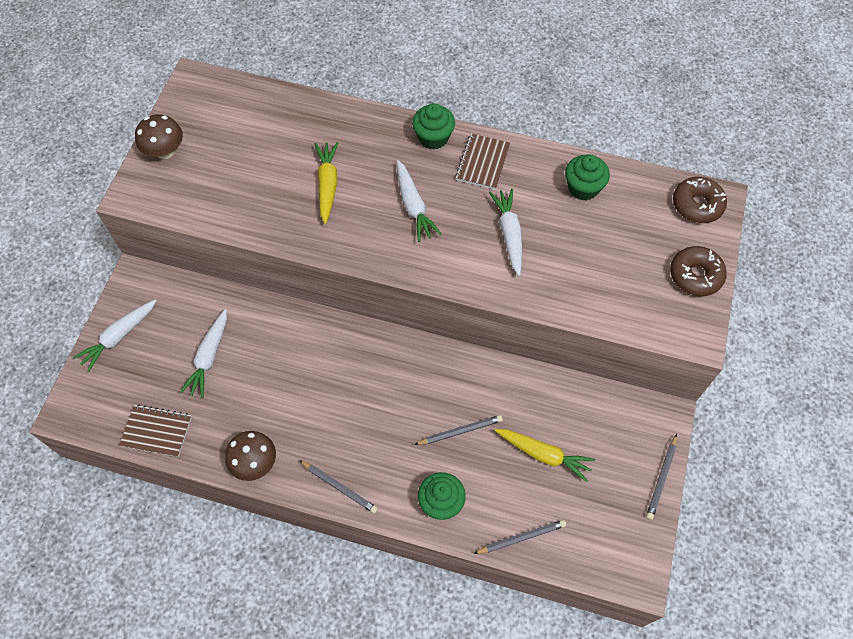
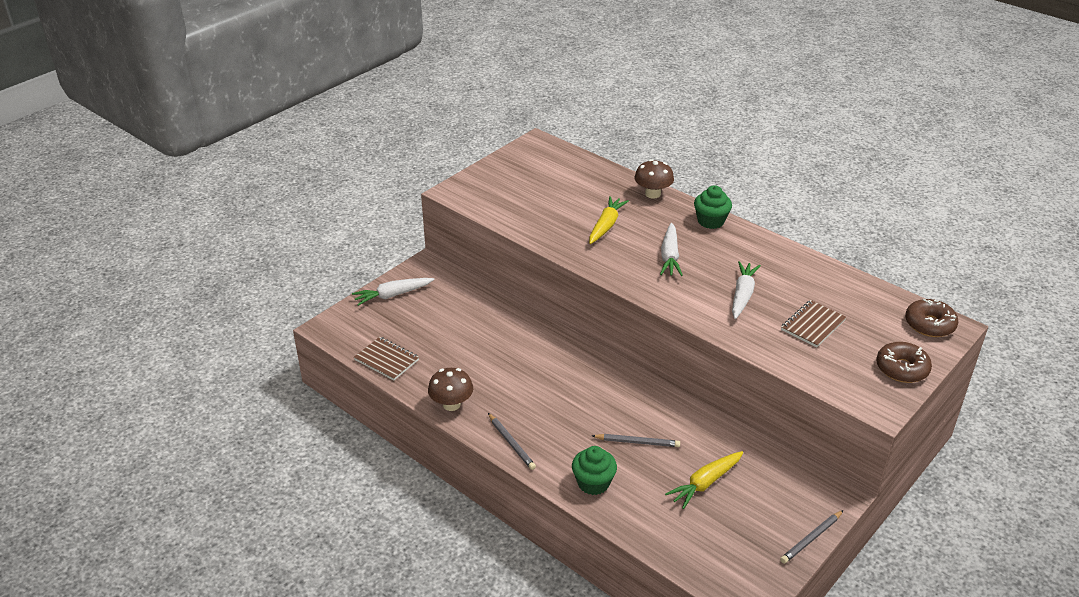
camera: 25 degrees right, 25 degrees down
brown mushroom [135,114,183,159] -> brown mushroom moved to [634,159,674,199]
white carrot [180,309,227,398] -> none
brown notebook [455,134,510,190] -> brown notebook moved to [781,300,846,348]
grey pencil [473,520,566,554] -> none
yellow carrot [495,429,595,482] -> yellow carrot turned 90 degrees clockwise [665,451,743,509]
green cupcake [565,154,610,200] -> none

